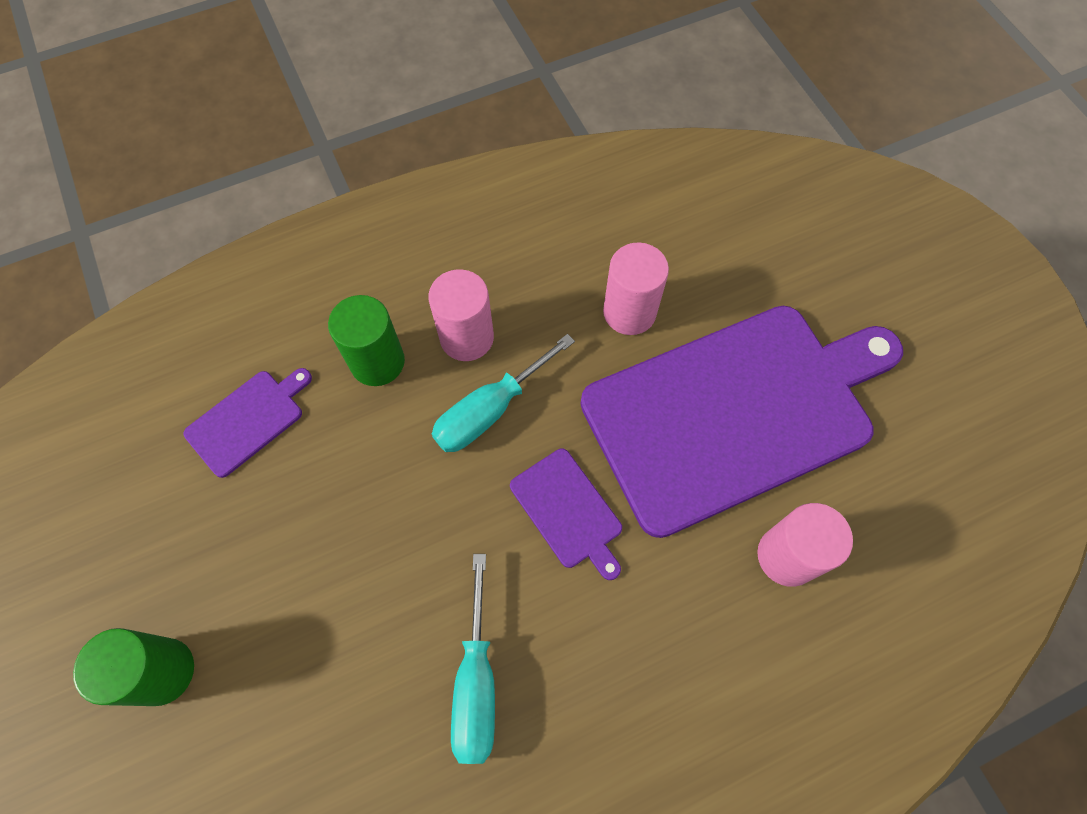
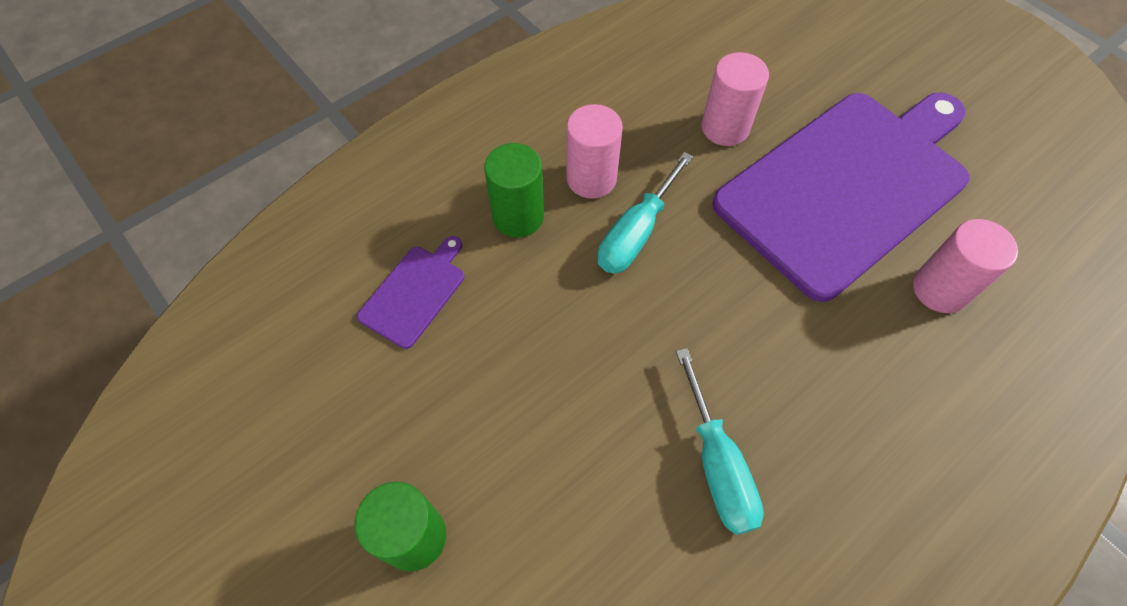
camera: 15 degrees left, 5 degrees down
purple cutting board [510,449,622,580] -> none

